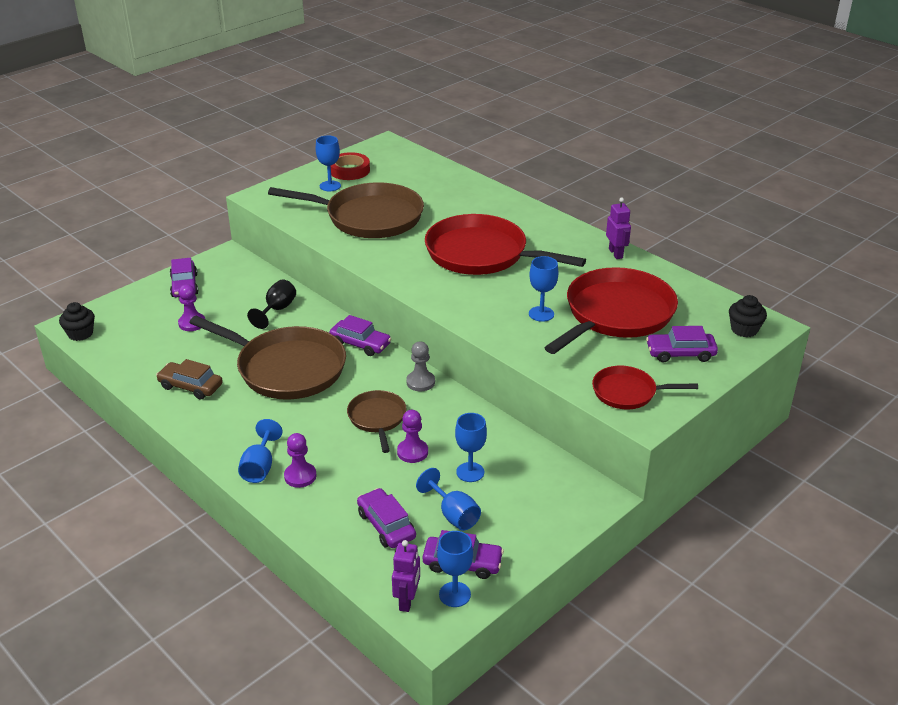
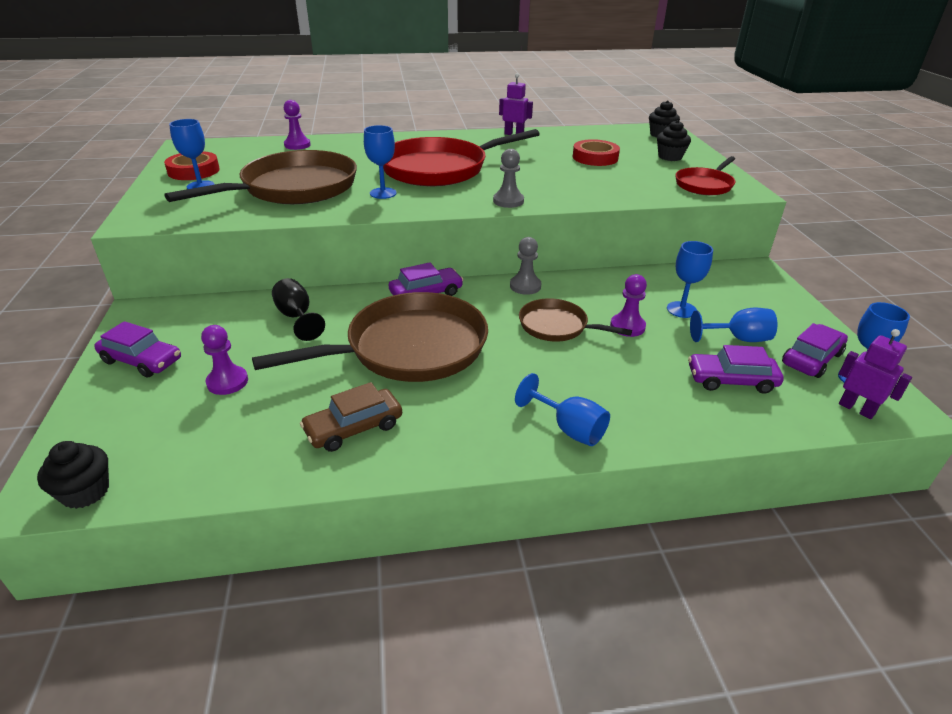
camera: 55 degrees left, 0 degrees up
purple pawn [284,433,316,488] -> purple pawn moved to [284,100,311,150]
blue goblet [529,256,559,322] -> blue goblet moved to [364,125,397,199]
red pan [544,267,678,354] -> red tape [573,139,620,166]
purple car [646,326,718,363] -> black cupcake [657,120,691,161]
none -> grey pawn [493,149,524,208]

